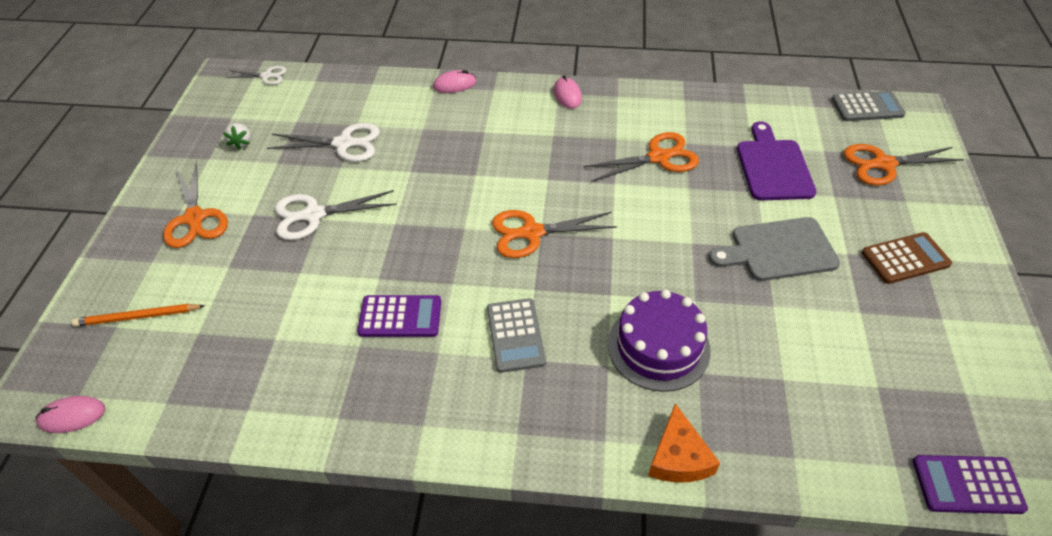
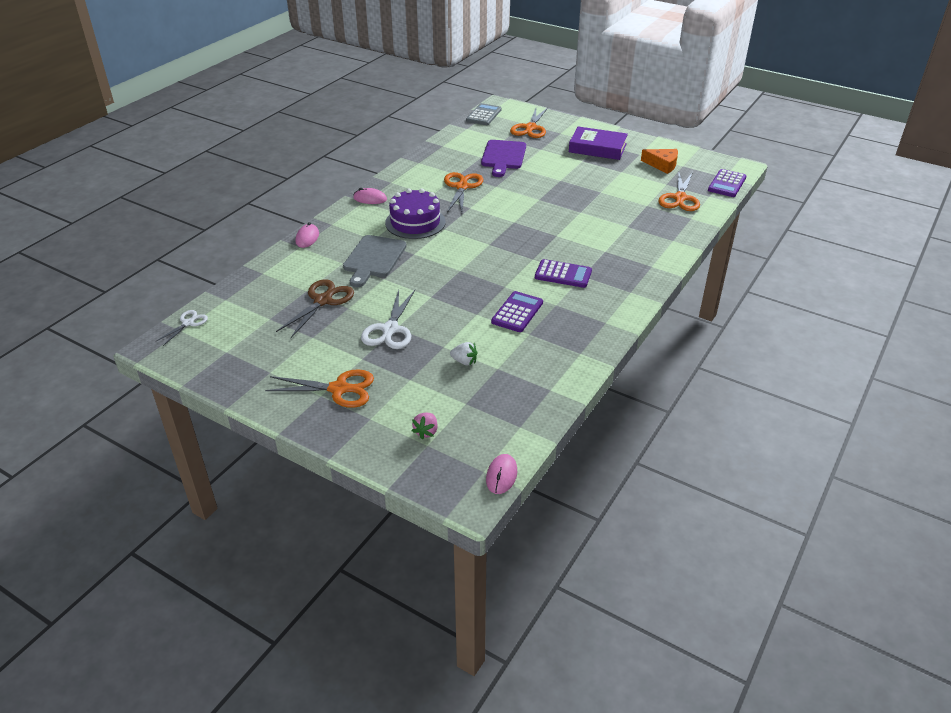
camera: 65 degrees left, 10 degrees down
orange pencil [72,304,205,327] -> pink strawberry [412,413,438,440]
white strawberry [223,123,251,150] -> white strawberry moved to [450,342,478,366]
white scissors [267,123,380,162] -> brown scissors [276,279,354,338]
grey calculator [487,298,546,373] -> purple calculator [535,259,592,288]
orange scissors [492,210,617,258] -> orange scissors moved to [658,172,700,211]
purple cake [608,289,711,392] -> purple cake moved to [385,188,446,239]
orange cheese [648,404,720,483] -> orange cheese moved to [641,149,678,174]
grey cutting board [709,217,840,281] -> grey cutting board moved to [343,235,407,287]
purple cutting board [737,121,817,200] -> purple cutting board turned 105 degrees counterclockwise [481,140,526,177]
brown calculator [862,232,952,284] -> purple book [569,127,628,160]

